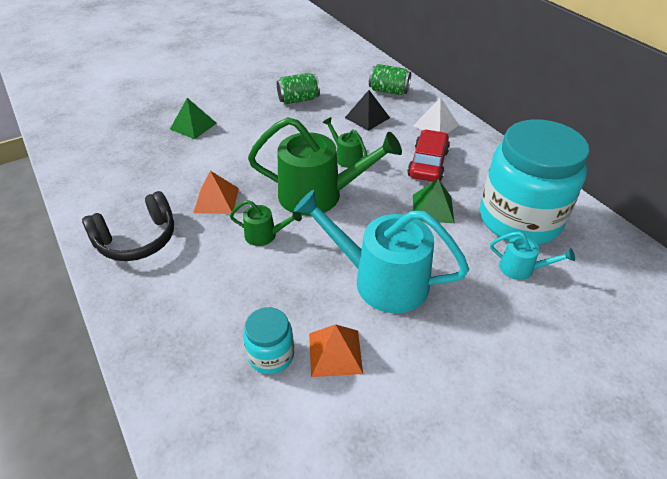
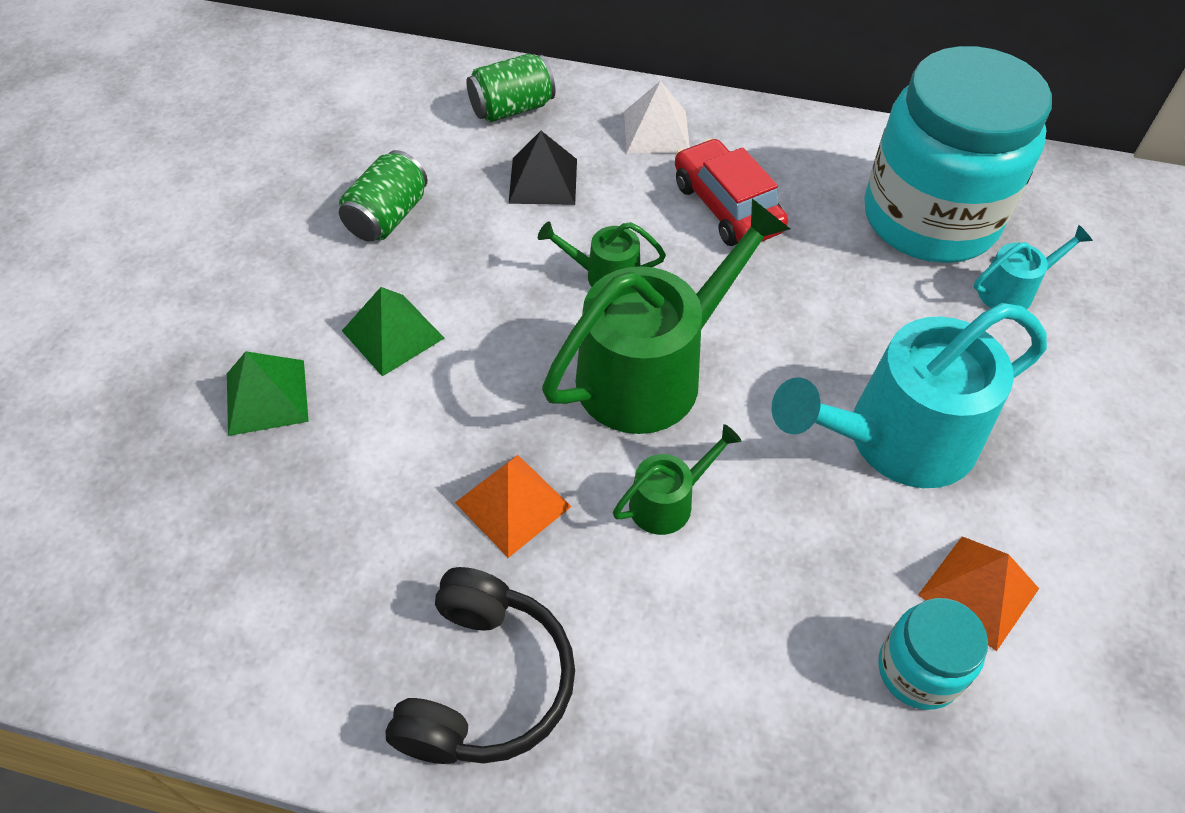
camera: 45 degrees left, 10 degrees up
green pyramid [413,179,454,223] -> green pyramid moved to [342,287,444,376]

